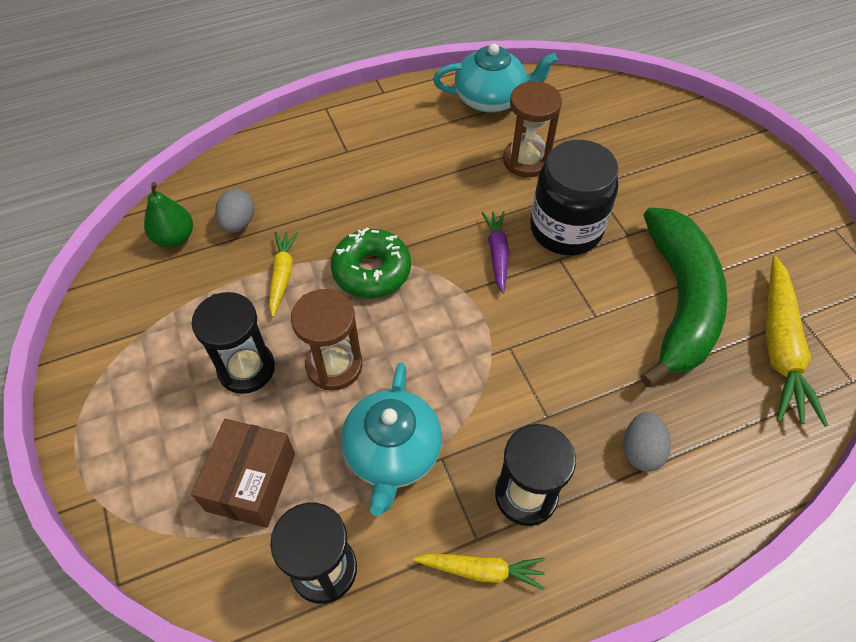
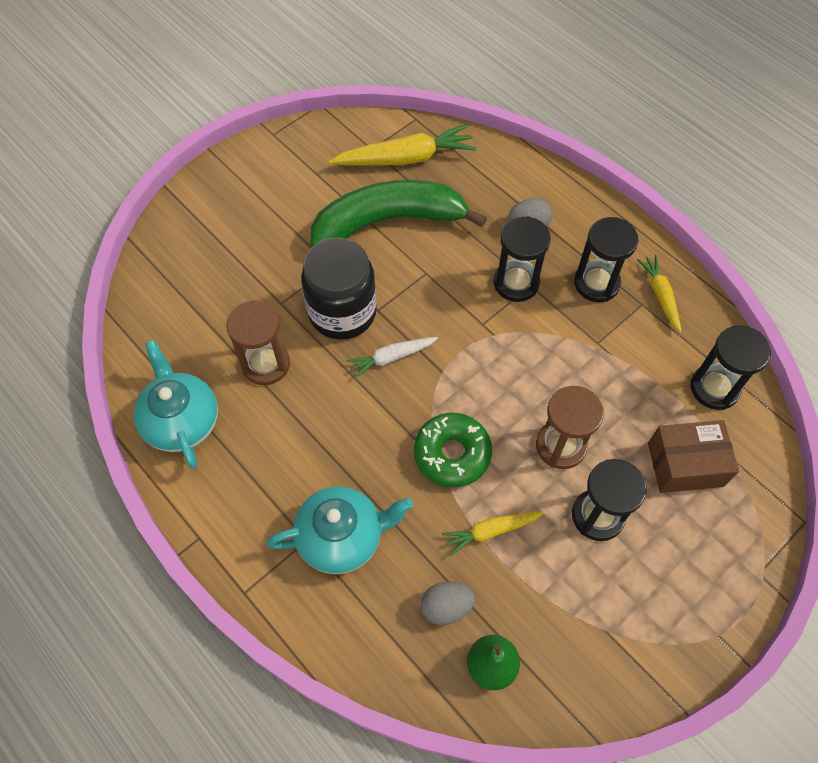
camera: 110 degrees left, 5 degrees up
turquoise teapot [341,363,442,516] -> turquoise teapot moved to [267,486,413,574]
purple carrot [482,211,509,293] -> white carrot [346,337,438,379]
none -> black hourglass [494,216,551,302]

